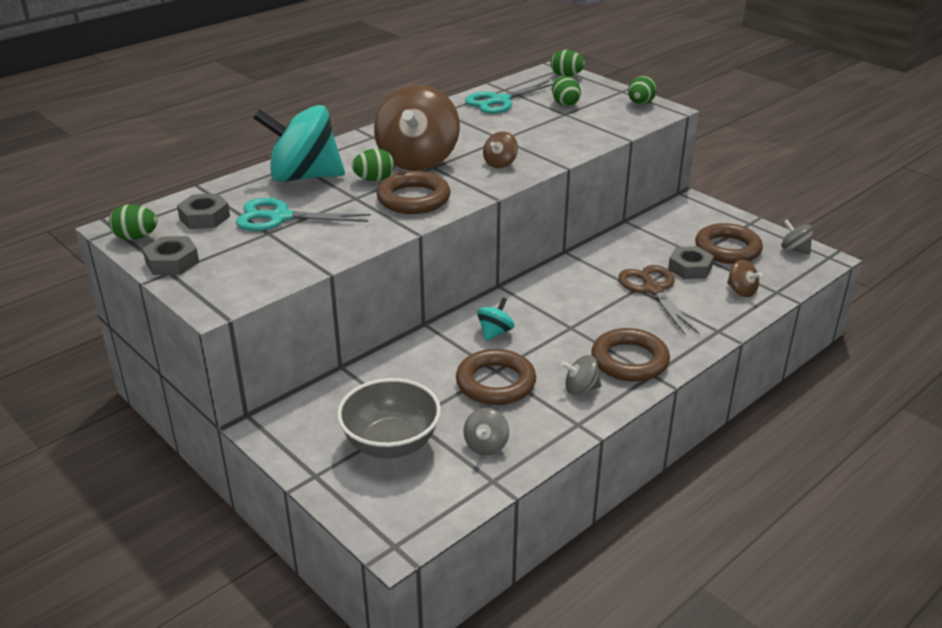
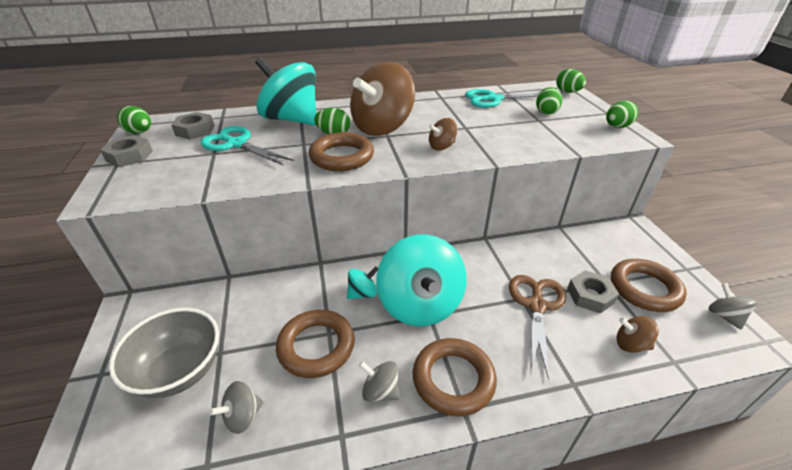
camera: 30 degrees right, 5 degrees up
brown spinning top [727,260,763,297] -> brown spinning top turned 120 degrees clockwise [616,316,659,353]
none -> turquoise spinning top [376,234,467,326]

